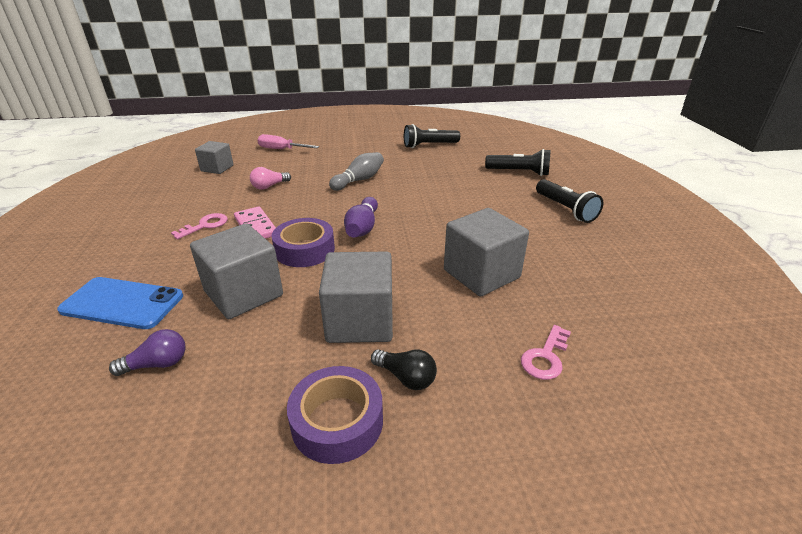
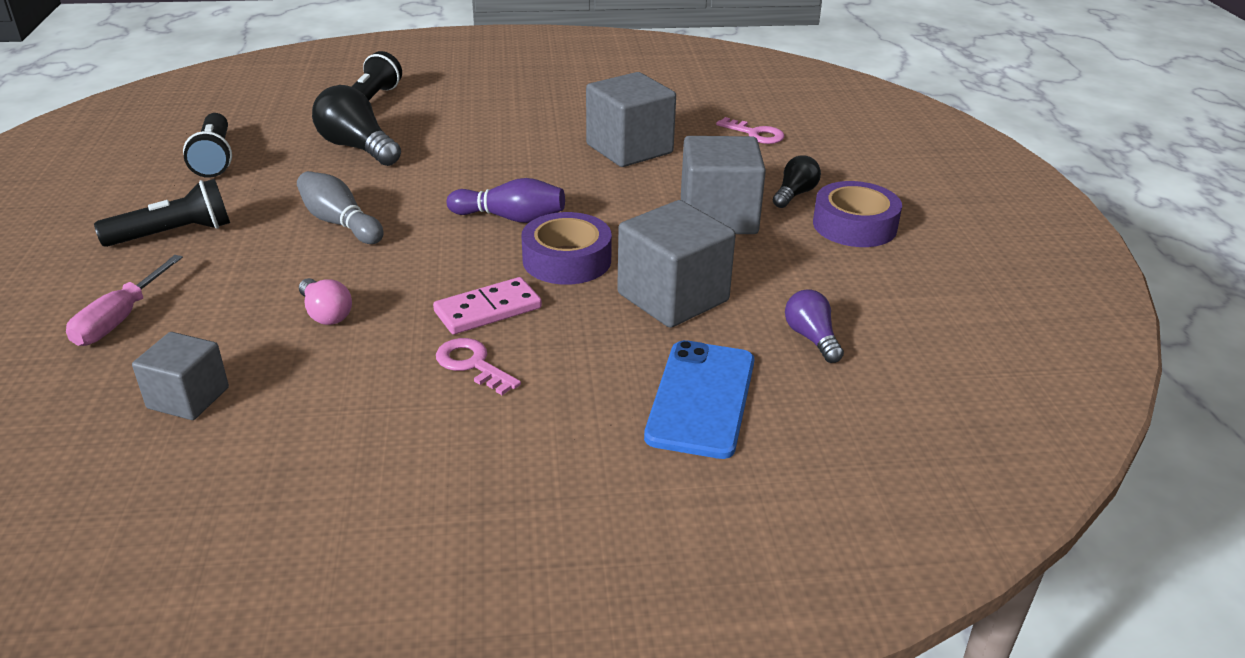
camera: 90 degrees left, 0 degrees up
black flashlight [536,179,603,223] -> black flashlight moved to [94,179,230,247]
none -> black light bulb [312,85,401,166]

